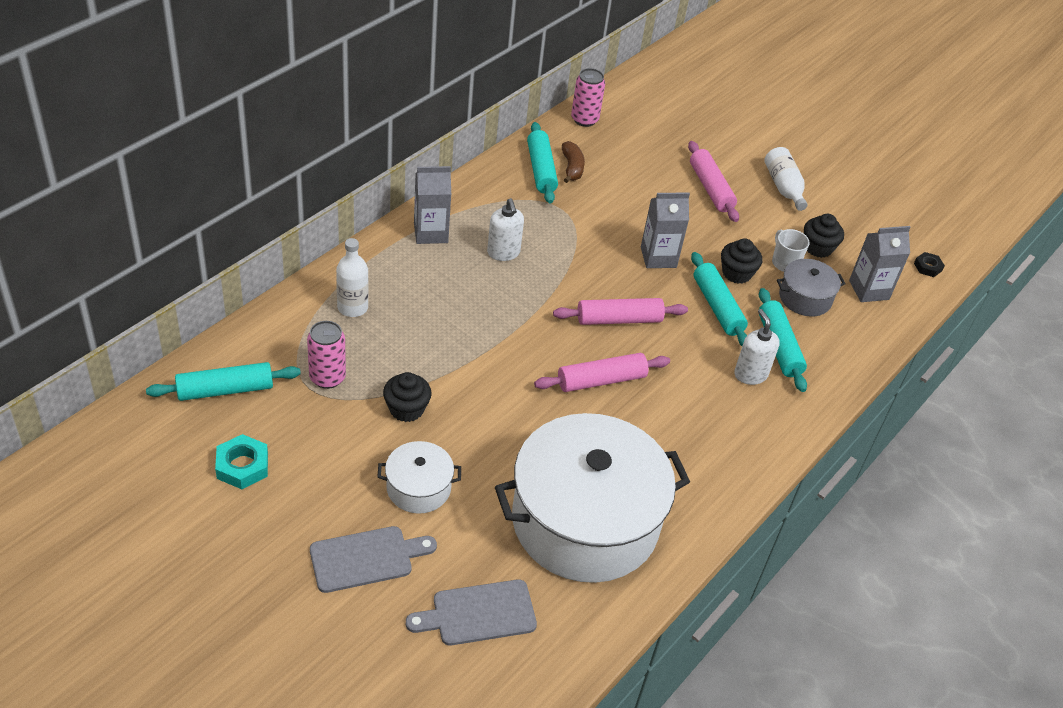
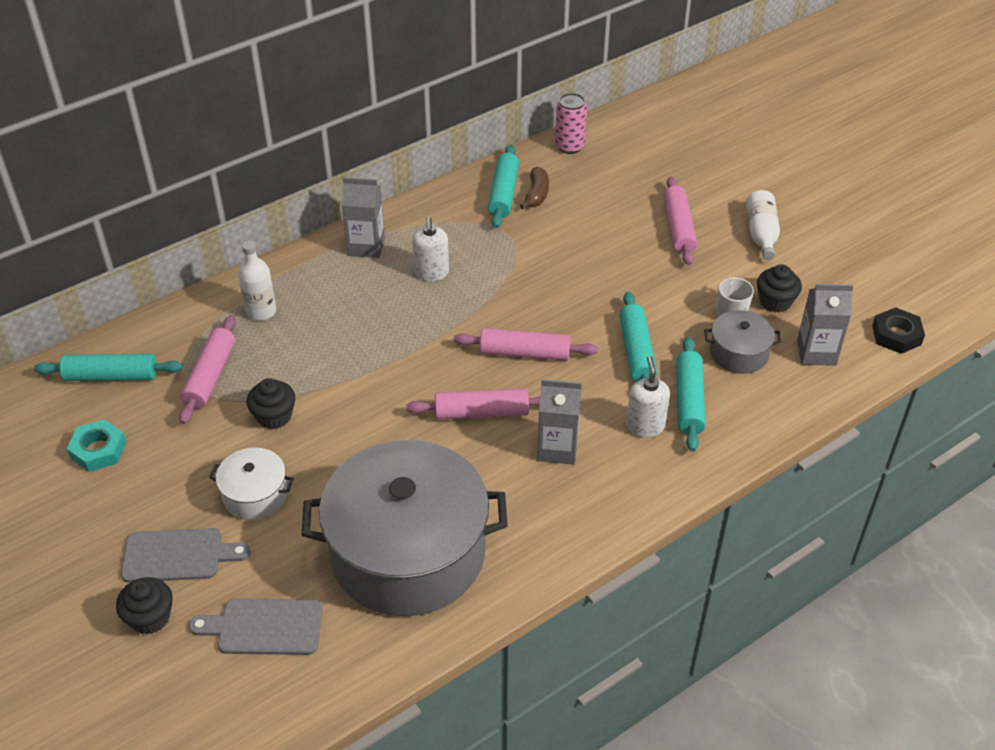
camera: 20 degrees right, 0 degrees up
pink can [307,321,346,389] -> pink rolling pin [179,315,236,424]
white pot [495,413,690,583] -> grey pot [302,440,508,616]
grey carton [641,193,690,268] -> grey carton moved to [537,379,582,465]
black cupcake [721,239,762,284] -> black cupcake moved to [116,577,173,635]
black nut [914,252,945,277] -> black nut [872,307,925,354], size x1.61

